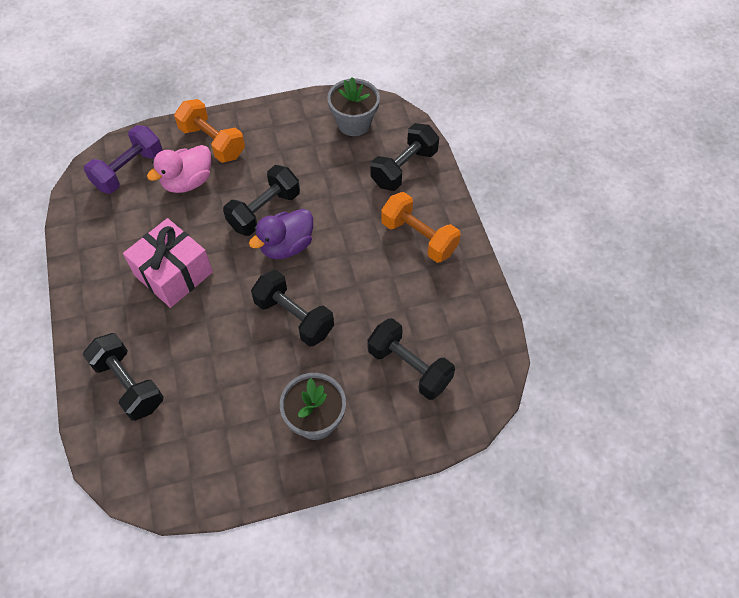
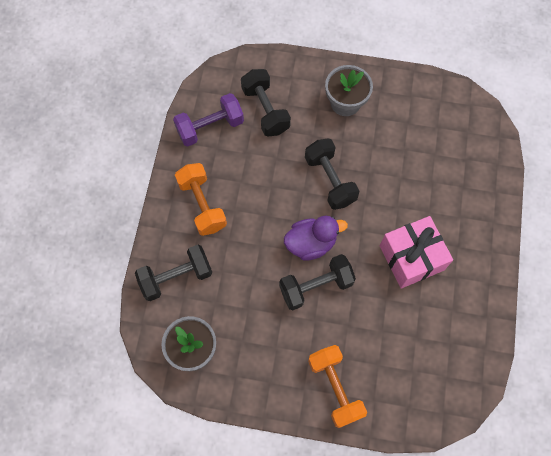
camera: 155 degrees left, 10 degrees up
black dumbbell [83,333,164,421] -> none
purple dumbbell [84,125,162,194] -> purple dumbbell moved to [173,93,244,147]
pink duck [147,145,211,193] -> none

